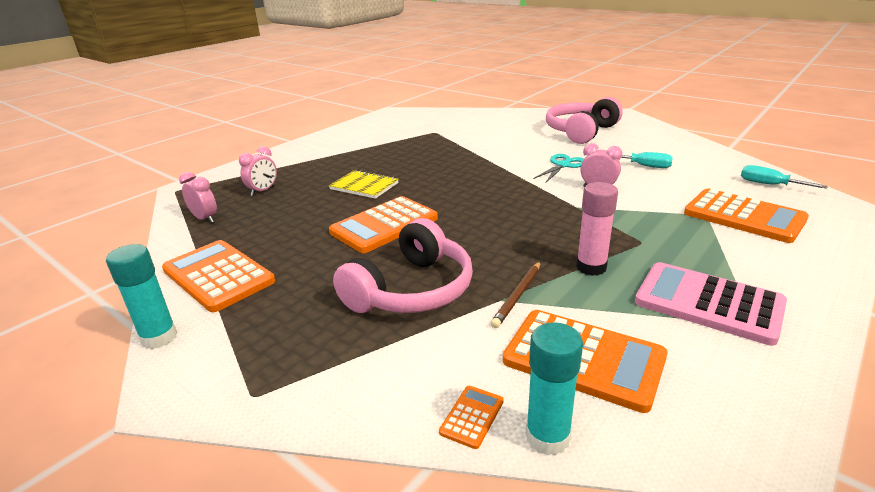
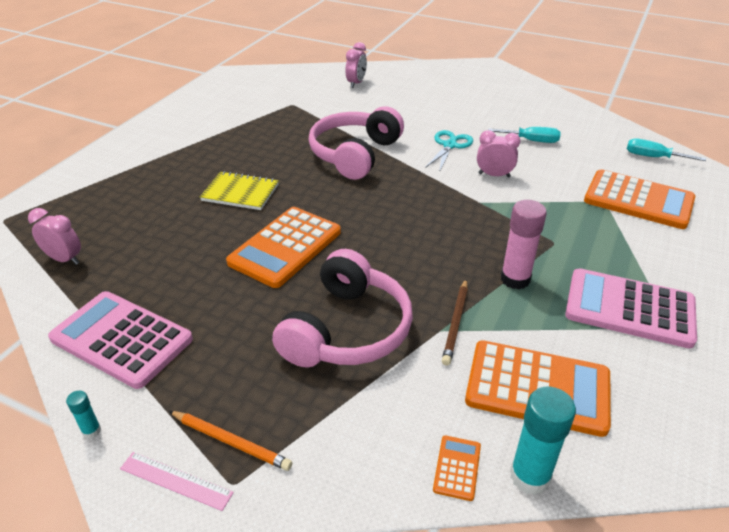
camera: 15 degrees left, 10 degrees up
turquoise glue stick [106,244,177,349] -> turquoise glue stick [66,391,101,439], size x0.48
orange calculator [162,240,275,312] -> pink calculator [48,291,193,389]
pink clock [239,146,277,196] -> pink clock moved to [346,42,367,88]
pink headphones [546,97,623,144] -> pink headphones moved to [308,106,404,180]
none -> pink ruler [120,452,234,511]
none -> orange pencil [169,411,292,471]

